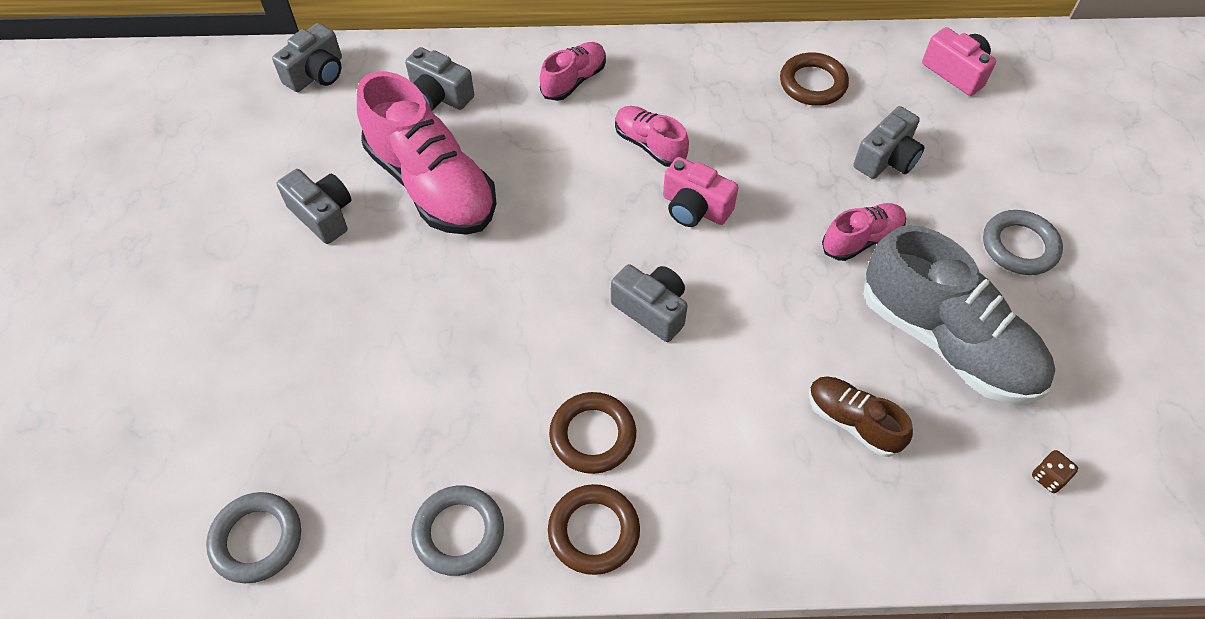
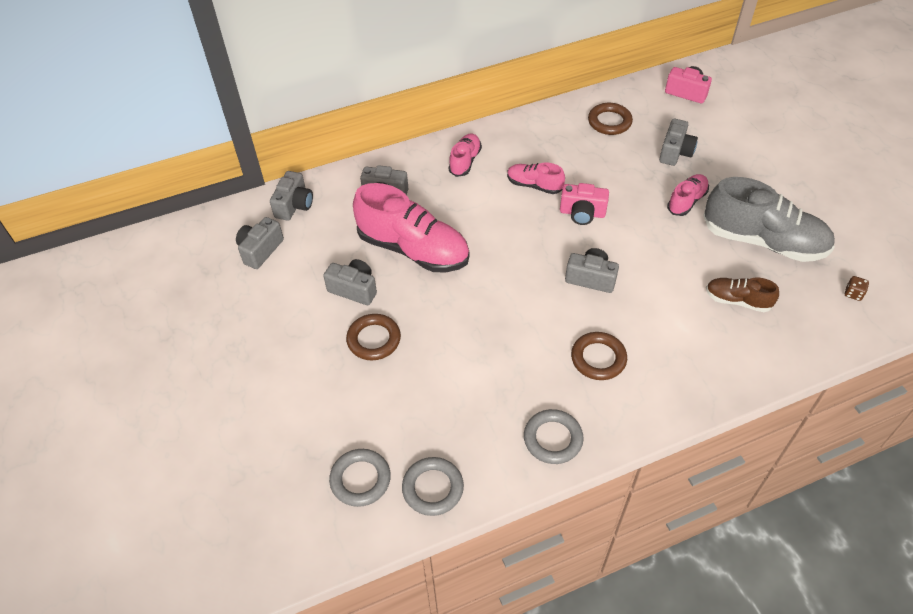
camera: 20 degrees left, 5 degrees down
brown ring [548,484,640,575] -> brown ring moved to [346,314,401,360]
grey ring [983,210,1063,275] -> grey ring moved to [329,449,391,507]
none -> grey camera [236,217,284,269]

